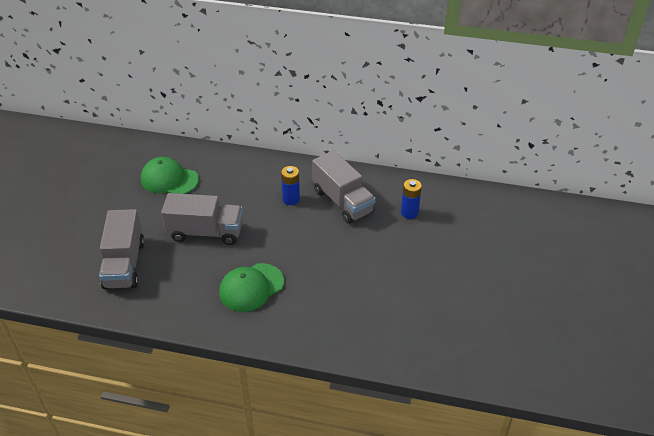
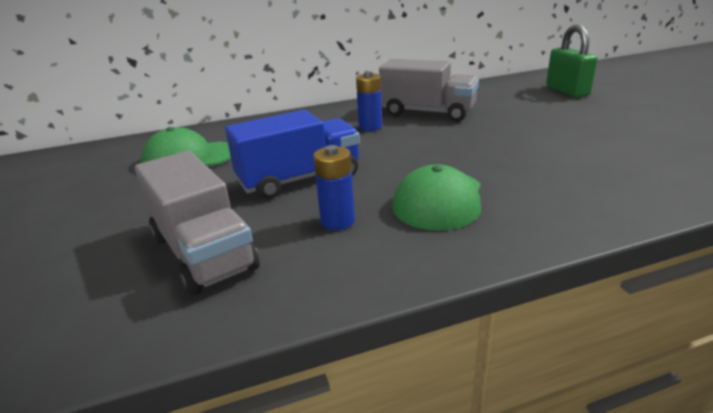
camera: 30 degrees left, 15 degrees down
grey truck [161,193,243,245] -> blue truck [225,110,360,199]
blue battery [401,179,422,219] -> blue battery moved to [313,145,355,230]
none -> green padlock [546,24,598,97]

